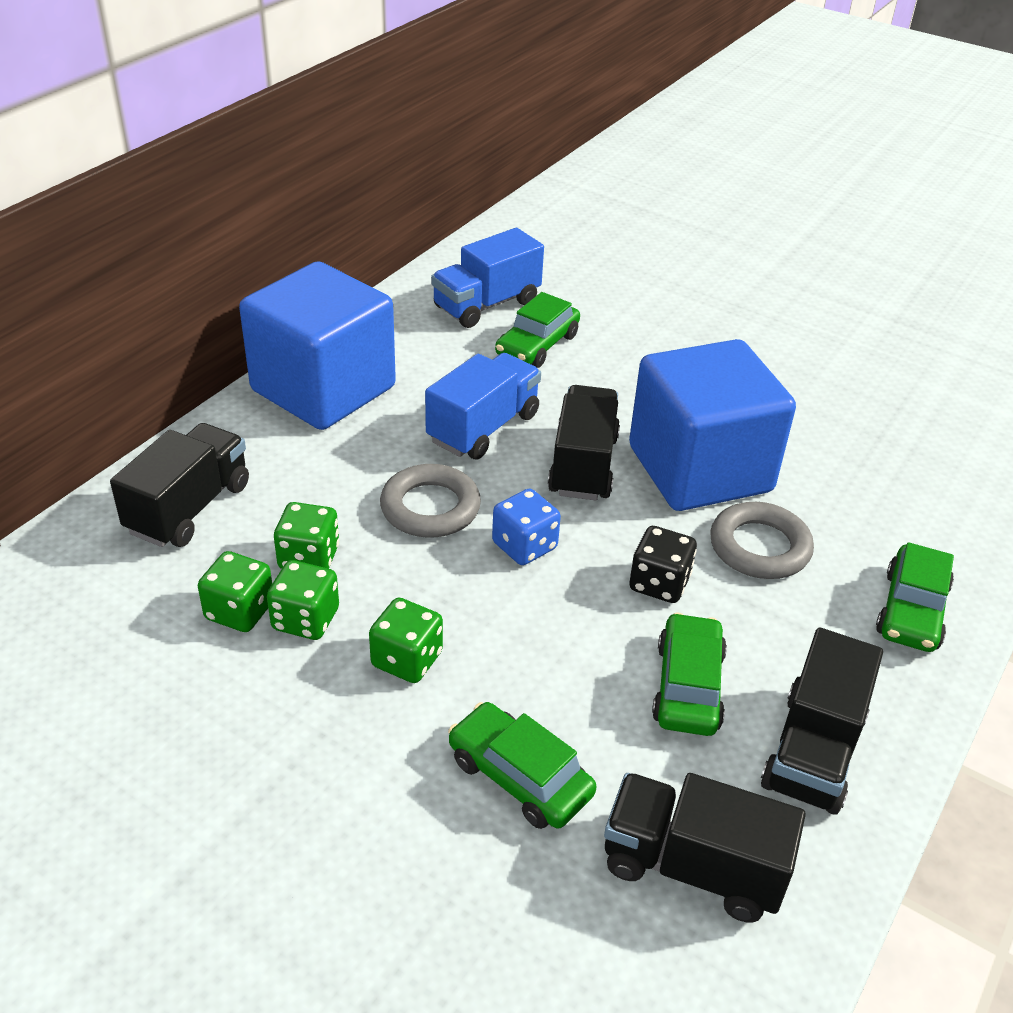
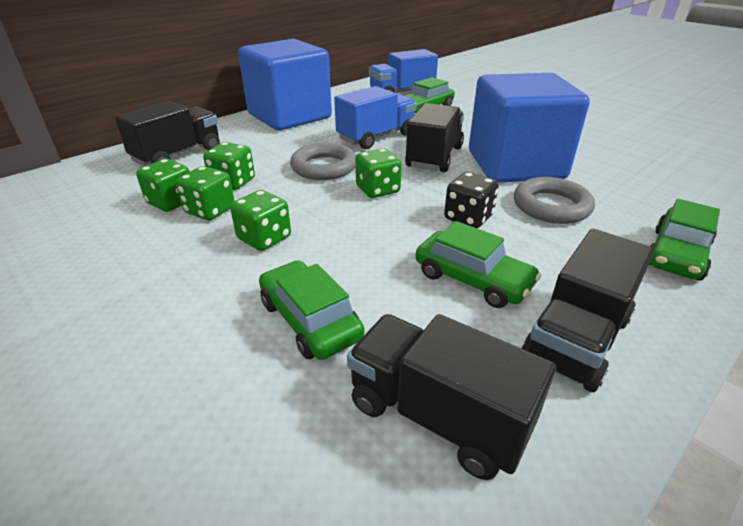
camera: 15 degrees right, 5 degrees down
blue dice [492,489,561,565] -> green dice [355,148,402,198]
green car [652,613,727,736] -> green car turned 105 degrees clockwise [415,221,541,308]

